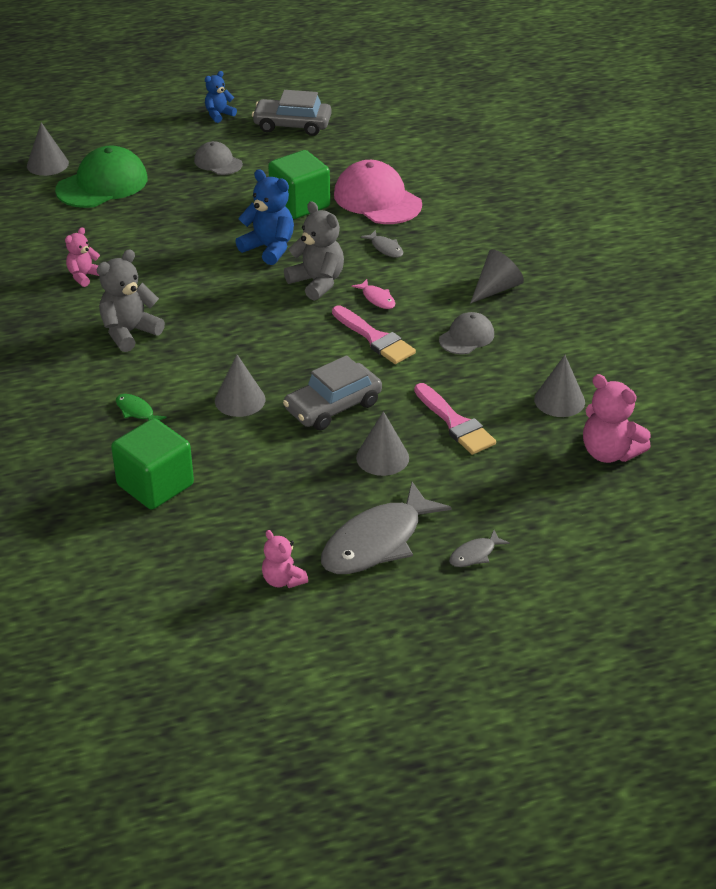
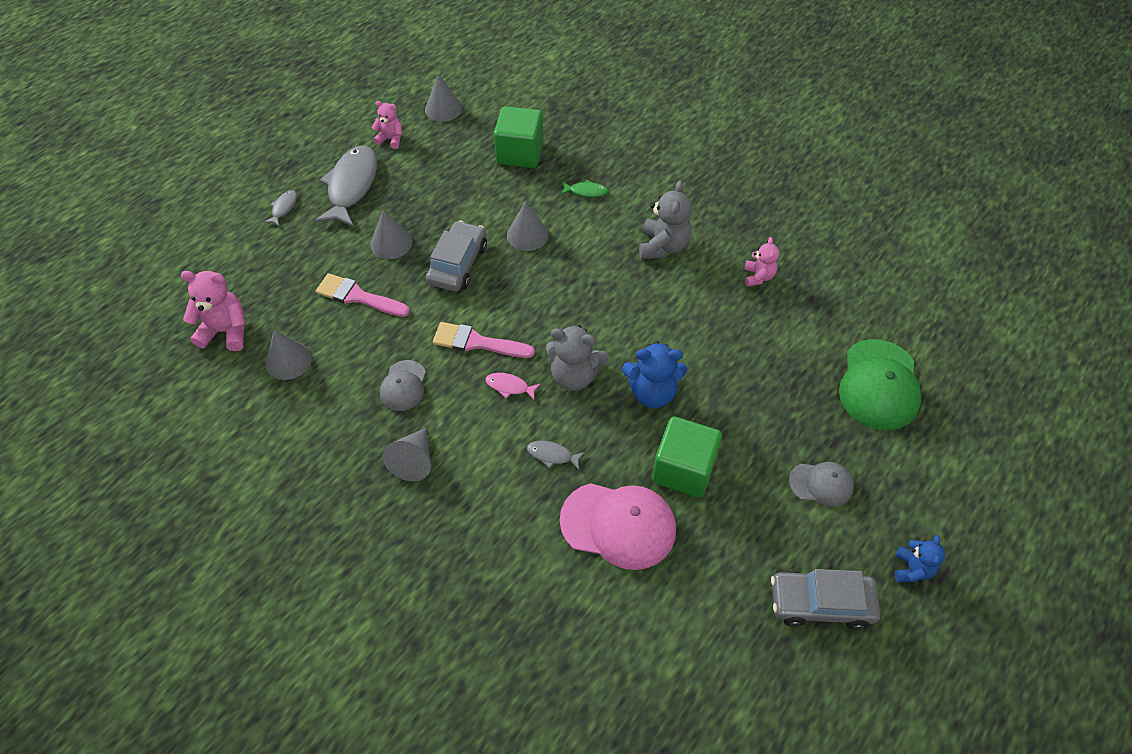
camera: 145 degrees right, 15 degrees up
grey cone [27,122,69,176] -> grey cone moved to [425,73,462,122]
grey car [252,90,332,136] -> grey car turned 150 degrees counterclockwise [771,569,880,630]

